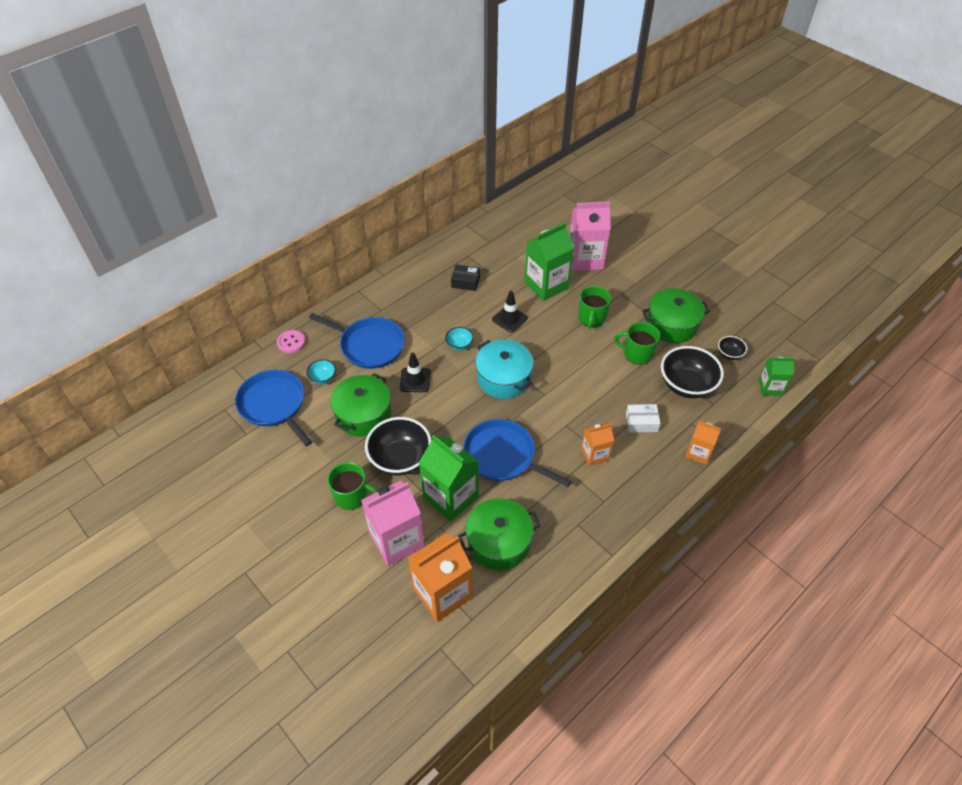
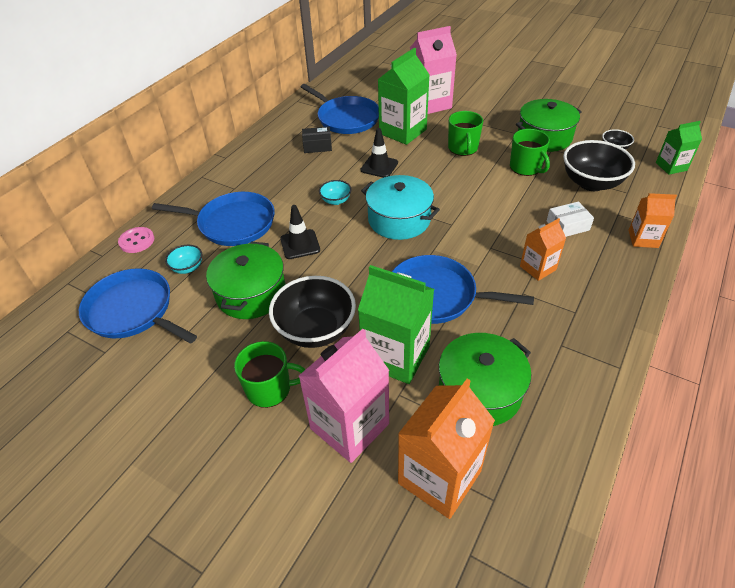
camera: 15 degrees left, 5 degrees down
green mug [614,322,660,365] -> green mug turned 120 degrees counterclockwise [510,129,550,176]
none -> blue pan [301,84,379,134]

